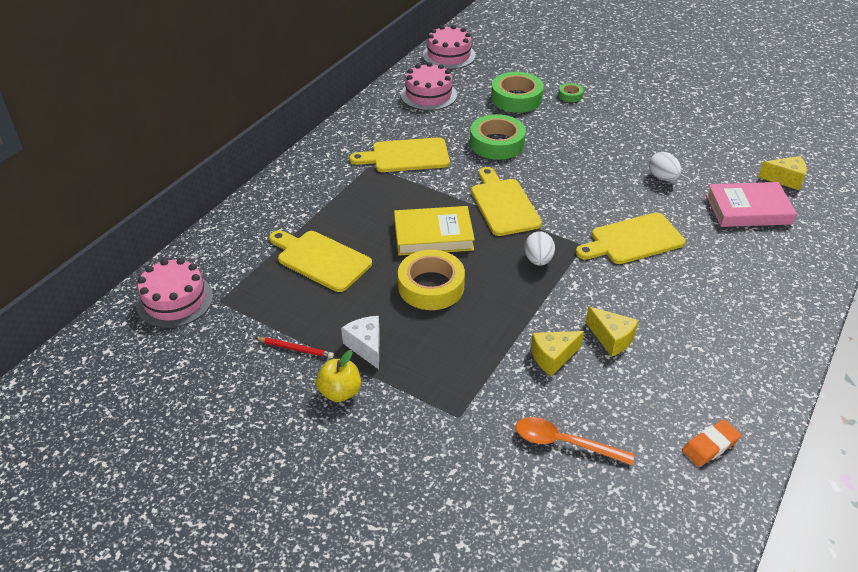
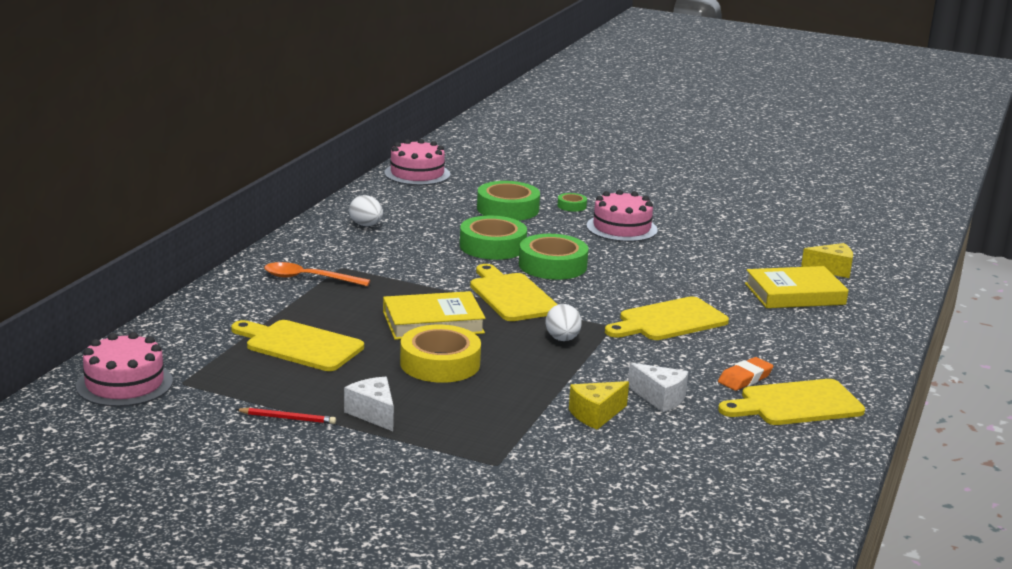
camera: 10 degrees left, 20 degrees down
yellow apple [316,350,361,402] -> none
yellow cutting board [349,137,450,172] -> yellow cutting board moved to [718,379,865,425]
pink cake [401,62,457,111] -> pink cake moved to [586,190,658,242]
orange spoon [516,417,635,465] -> orange spoon moved to [264,262,370,286]
yellow cheese [586,306,638,357] -> white cheese [628,363,688,412]
white egg [649,152,682,181] -> white egg moved to [349,195,383,226]
orange eraser [682,419,741,467] -> orange eraser moved to [718,357,773,391]
pink book [706,182,797,227] -> yellow book [745,266,849,308]
none -> green tape [519,234,588,280]

